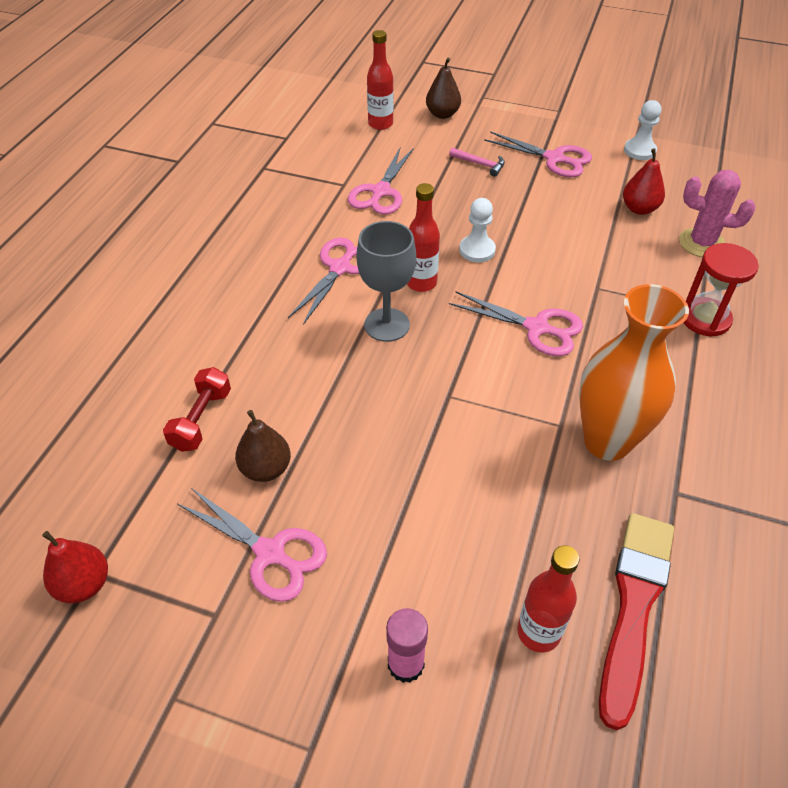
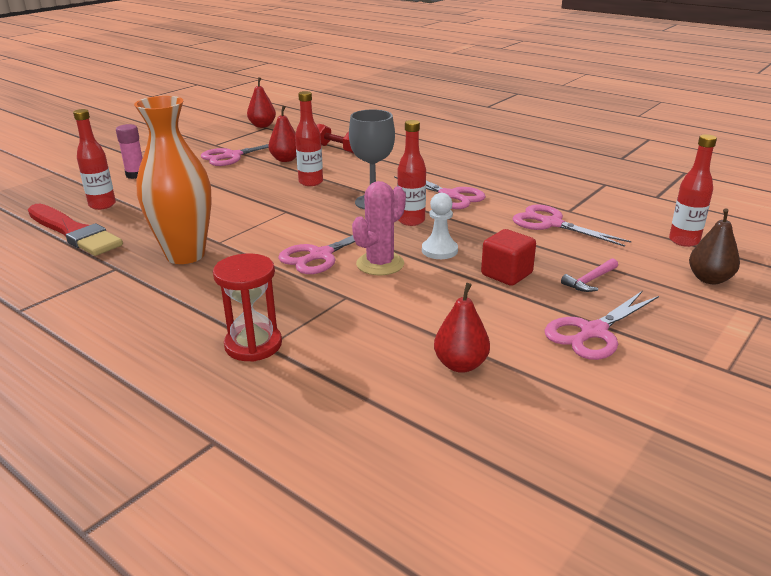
camera: 110 degrees right, 20 degrees down
brown pear [235,410,291,482] -> red pear [268,106,296,162]
white pawn [624,100,661,160] -> none
pink cactus [679,170,755,257] -> pink cactus moved to [352,181,406,275]
none -> red bottle [295,91,323,186]
none -> red cube [481,229,536,286]

